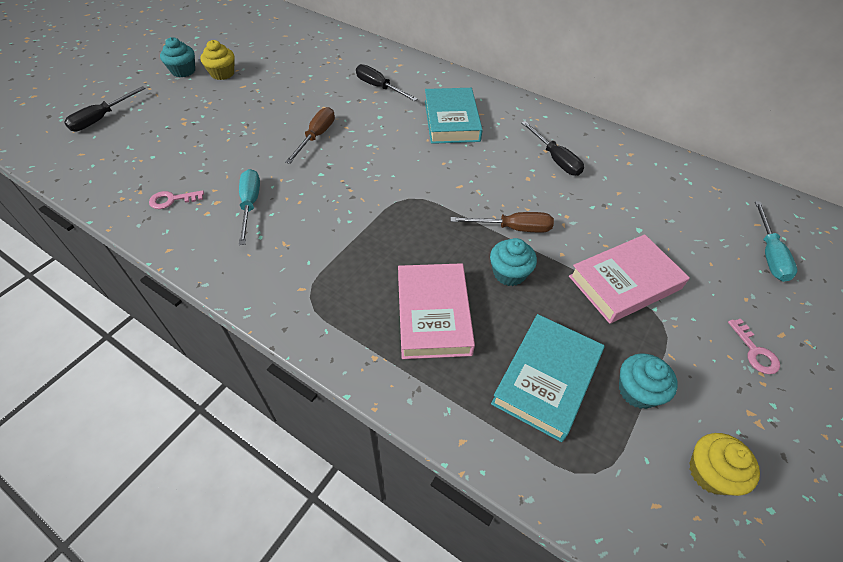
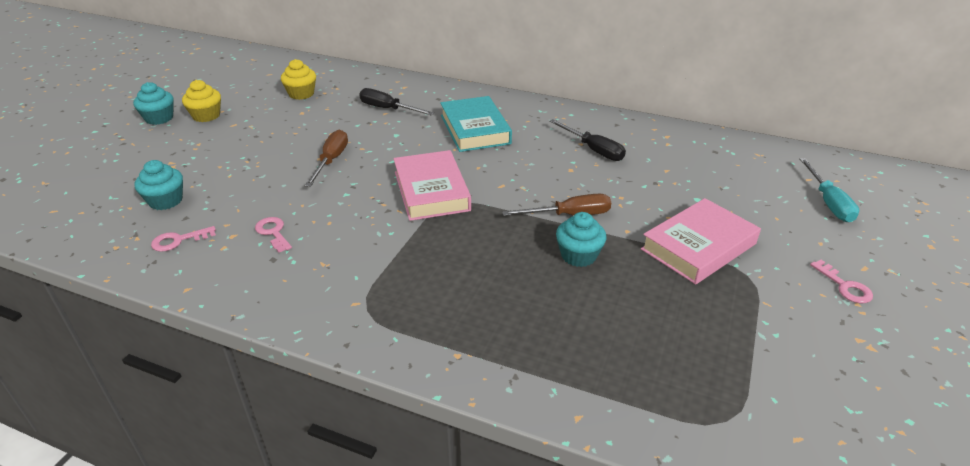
camera: 10 degrees left, 15 degrees down
black screwdriver [64,86,146,131] -> none
turquoise screwdriver [239,169,260,245] -> pink key [255,217,292,253]
pink book [398,263,475,359] -> pink book moved to [393,150,471,221]
turquoise book [491,314,605,442] -> none
turquoise cupcake [619,353,678,409] -> turquoise cupcake moved to [135,160,183,210]
yellow cupcake [689,433,760,496] -> yellow cupcake moved to [281,59,316,100]

